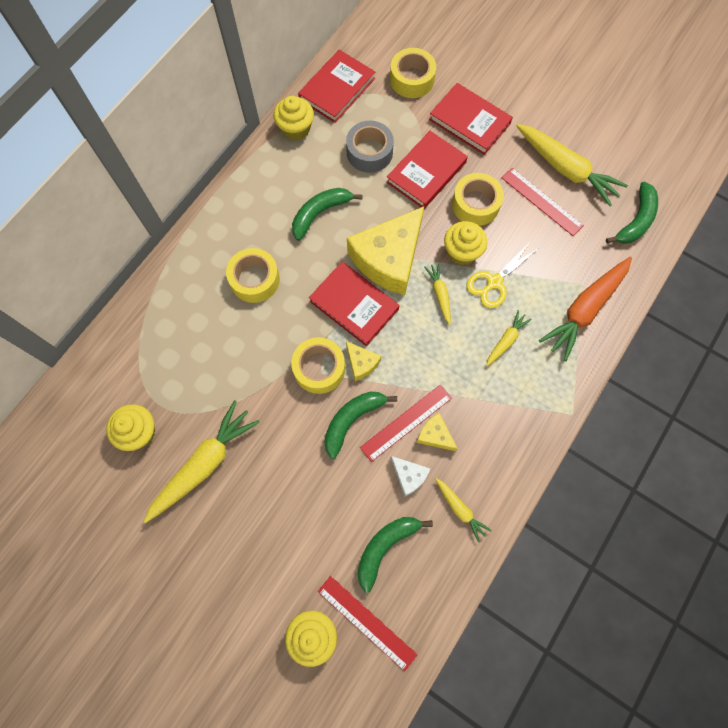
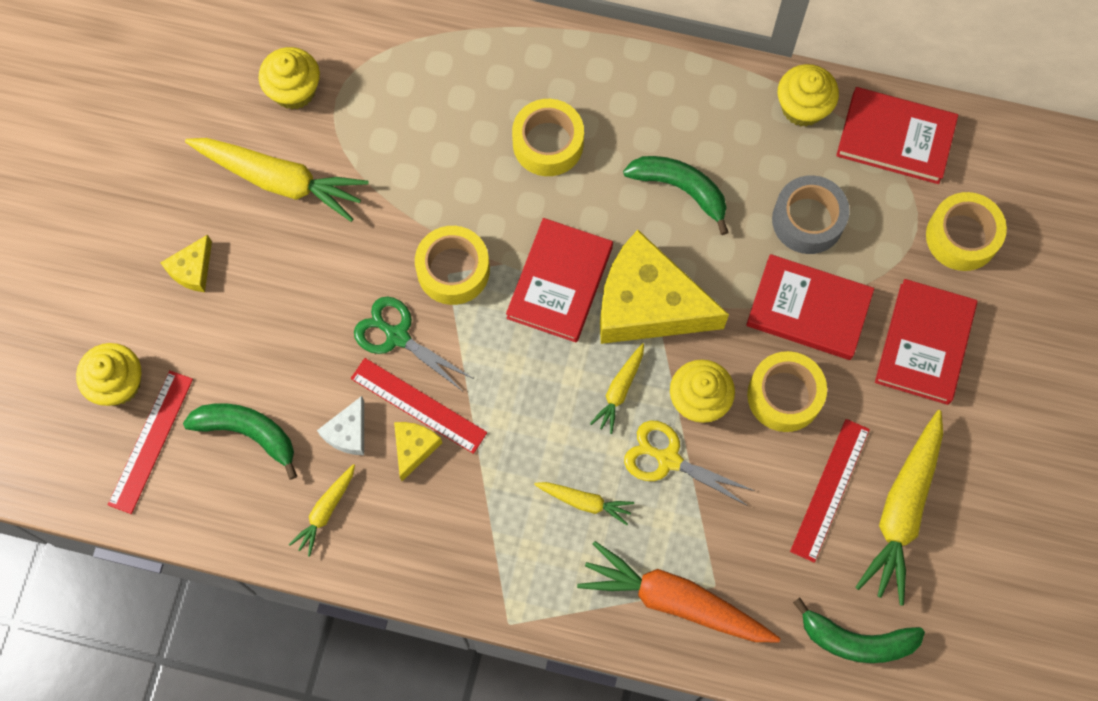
camera: 70 degrees right, 0 degrees up
green banana [324,391,397,459] -> green scissors [354,297,474,391]
yellow cheese [346,341,381,381] -> yellow cheese moved to [160,235,212,292]
yellow carrot [424,263,451,325] -> yellow carrot turned 150 degrees clockwise [590,343,644,434]

